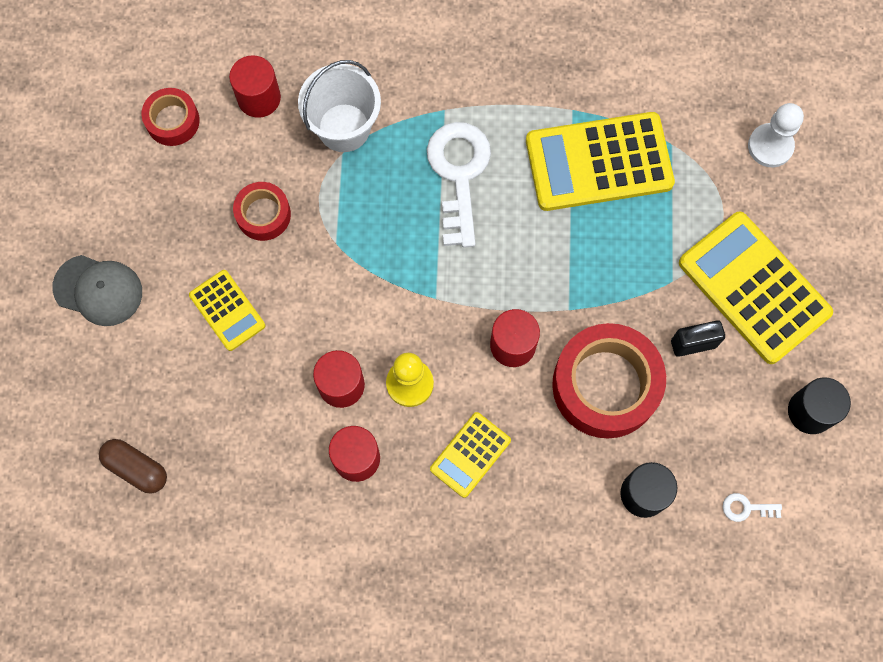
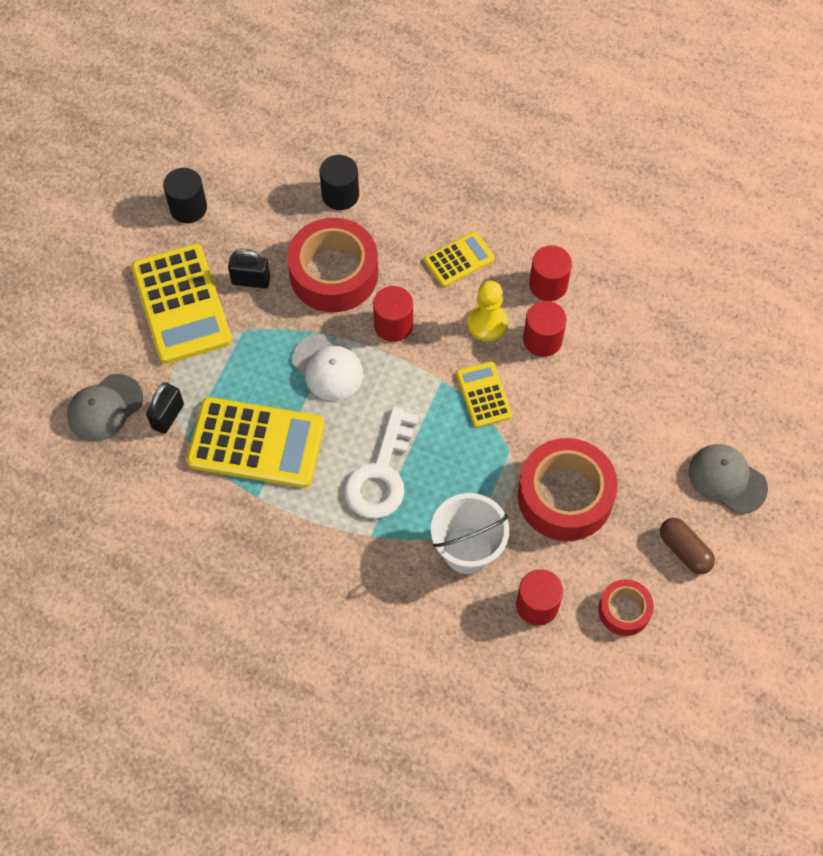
camera: 160 degrees left, 10 degrees down
brown capsule [99,439,167,493] -> brown capsule moved to [660,518,715,574]
yellow calculator [189,270,265,351] -> yellow calculator moved to [456,361,512,428]
red tape [233,182,291,241] -> red tape [518,438,618,541], size x1.89
white key [723,493,782,522] -> none
white pawn [748,103,804,167] -> grey cap [67,374,143,442]
none -> black padlock [146,382,184,434]
none -> white cap [292,334,363,401]

